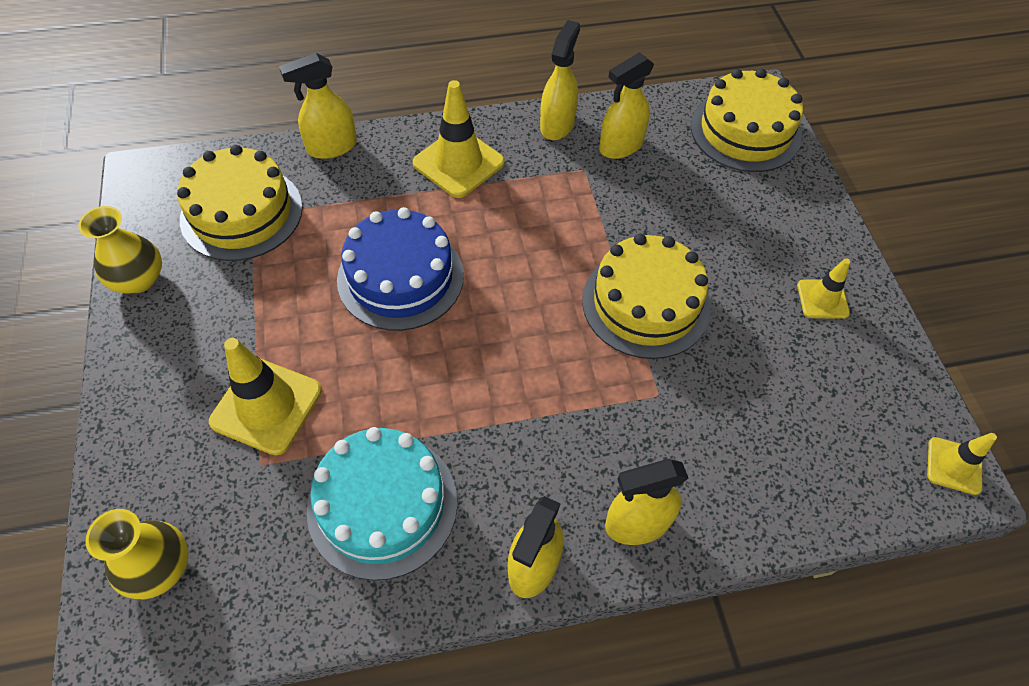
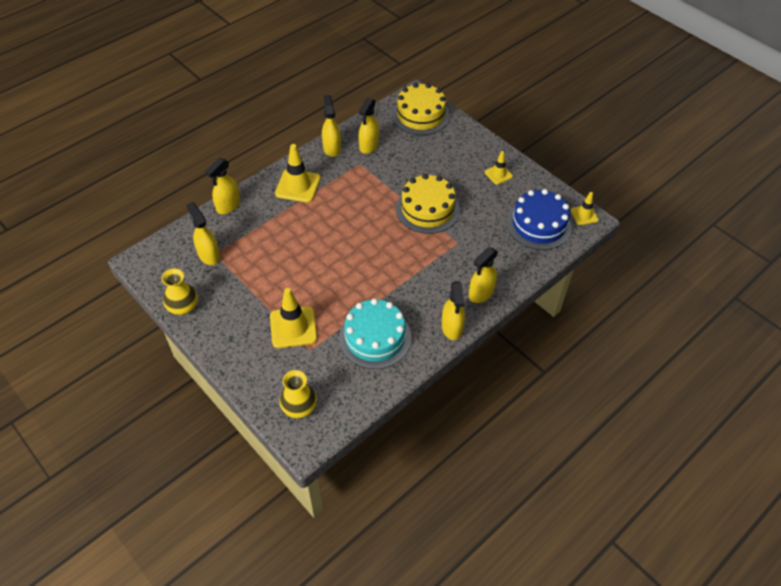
camera: 30 degrees left, 5 degrees down
yellow cake [177,145,303,261] -> yellow spray bottle [186,202,220,265]
blue cake [337,207,464,331] -> blue cake moved to [507,189,572,250]

